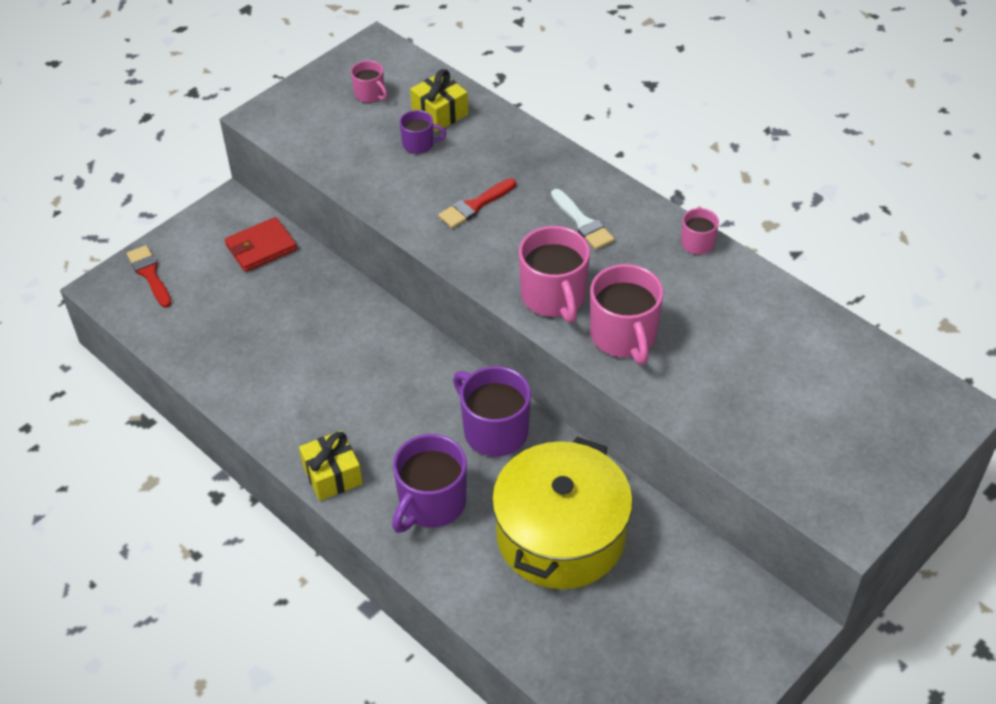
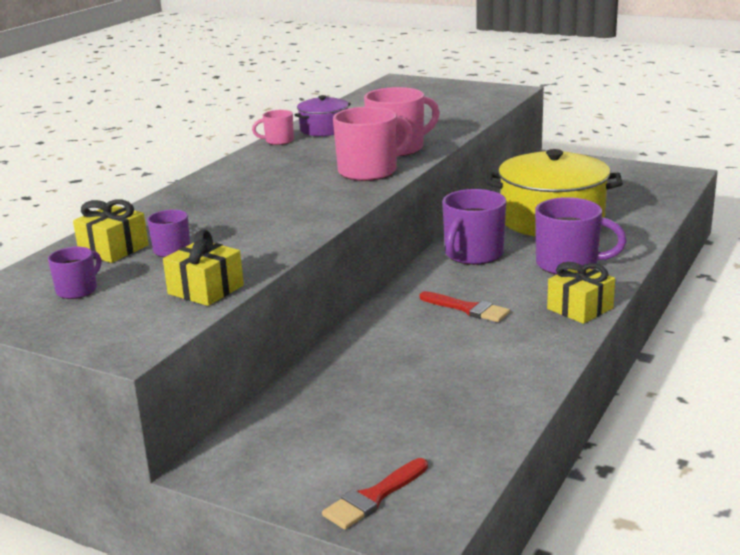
camera: 105 degrees left, 25 degrees down
red wallet [225,217,297,272] -> none
pink mug [351,61,388,103] -> purple mug [48,247,102,299]
red brush [438,178,516,229] -> red brush moved to [419,291,510,322]
white brush [551,189,615,250] -> none
none -> yellow gift [163,230,244,306]
none -> purple pot [295,95,351,136]

